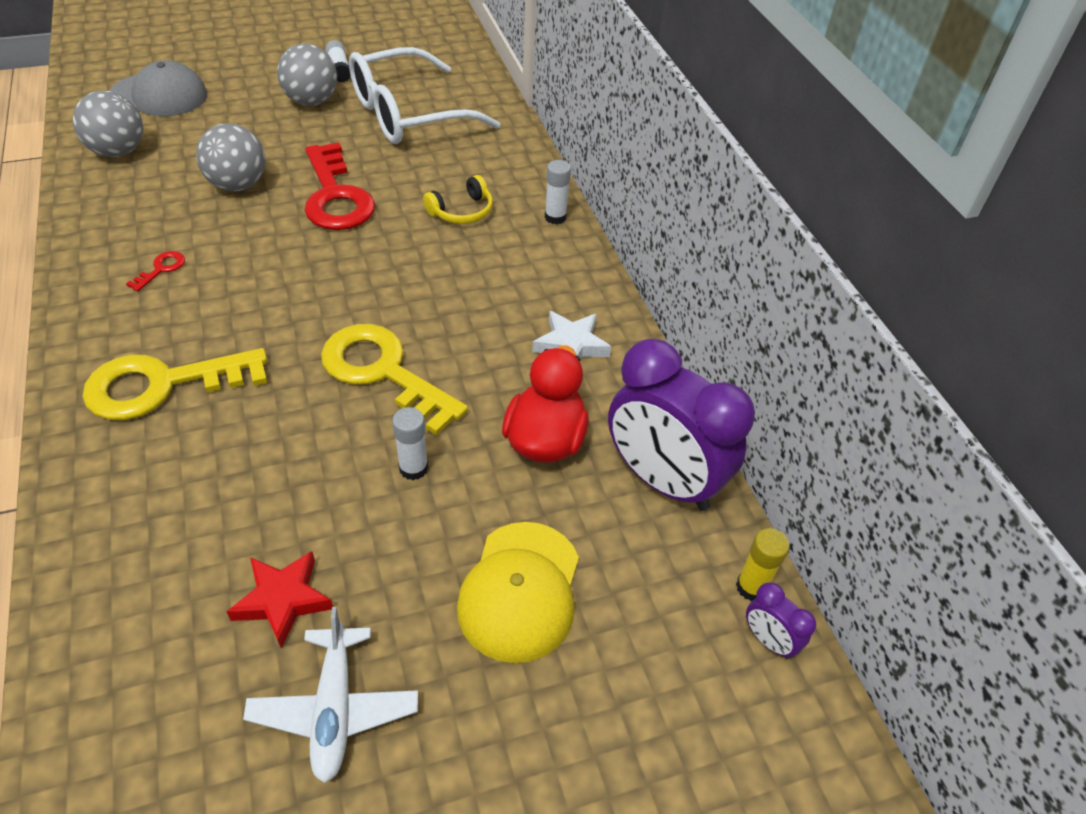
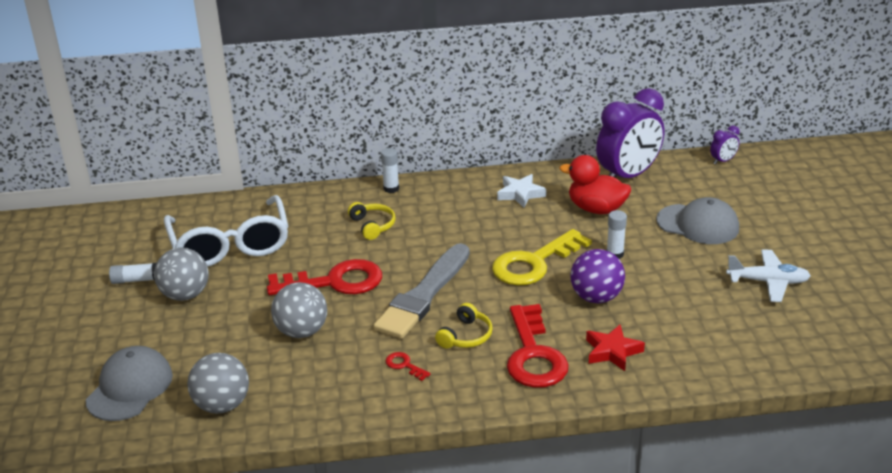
camera: 75 degrees left, 15 degrees down
yellow key [82,348,267,420] -> red key [507,304,569,388]
red star [226,551,333,648] -> red star moved to [586,325,645,371]
yellow cap [457,522,579,663] -> grey cap [656,197,739,244]
yellow glue stick [736,528,790,601] -> none
none -> grey brush [373,243,470,339]
none -> yellow headphones [435,303,493,349]
none -> purple ball [570,249,625,303]

